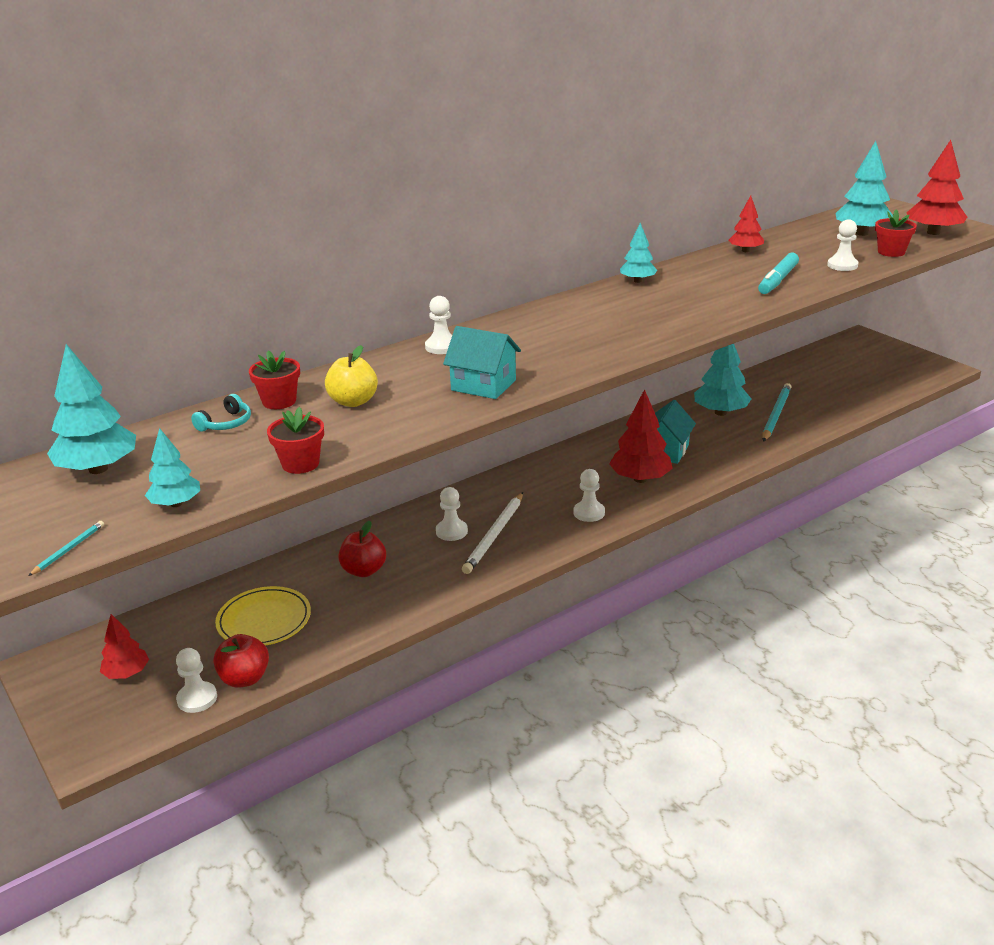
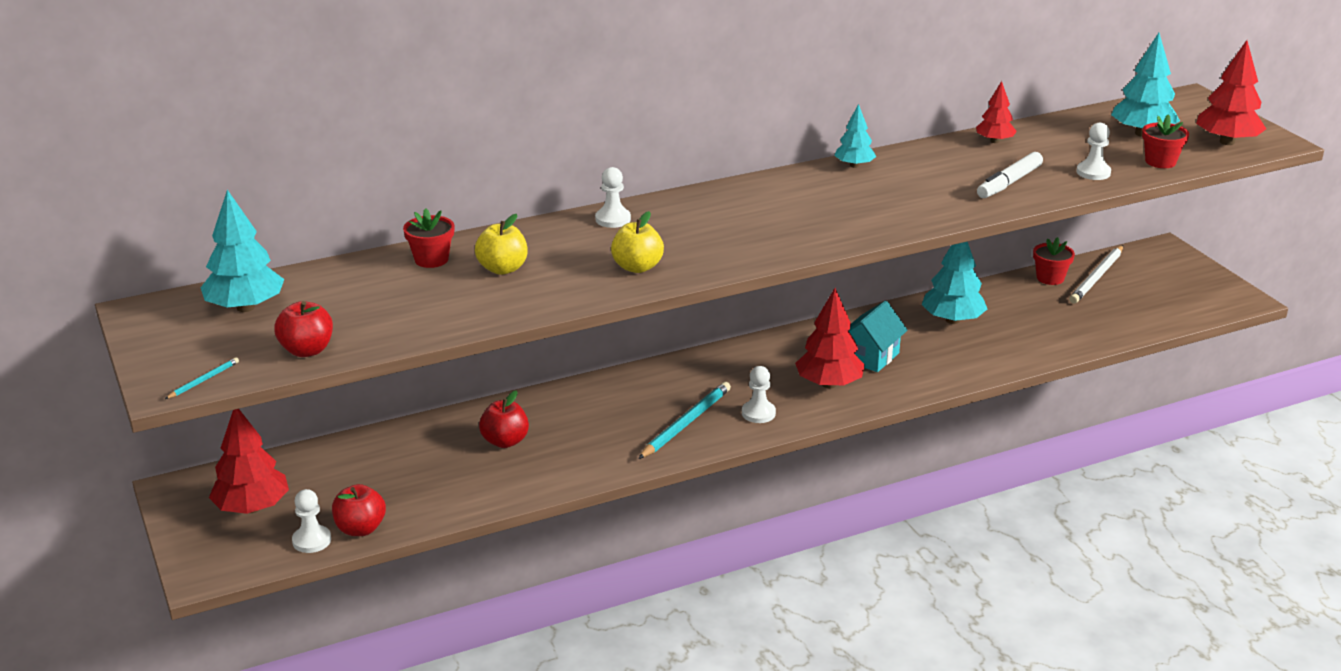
camera: 10 degrees right, 0 degrees up
red tree [100,614,149,679] -> red tree [209,409,289,514], size x1.67
turquoise tree [145,428,200,507] -> red apple [274,301,333,357]
turquoise headphones [191,394,251,432] -> none
yellow plate [215,586,311,646] -> none
red flower pot [267,407,324,474] -> red flower pot moved to [1033,237,1075,285]
white pawn [436,487,468,541] -> none
turquoise house [443,326,521,399] -> yellow apple [611,211,664,273]
white pencil [462,492,523,574] -> white pencil moved to [1069,245,1123,304]
turquoise marker [758,253,799,294] -> white marker [977,152,1043,198]
turquoise pencil [763,383,792,442] -> turquoise pencil moved to [638,382,731,459]

